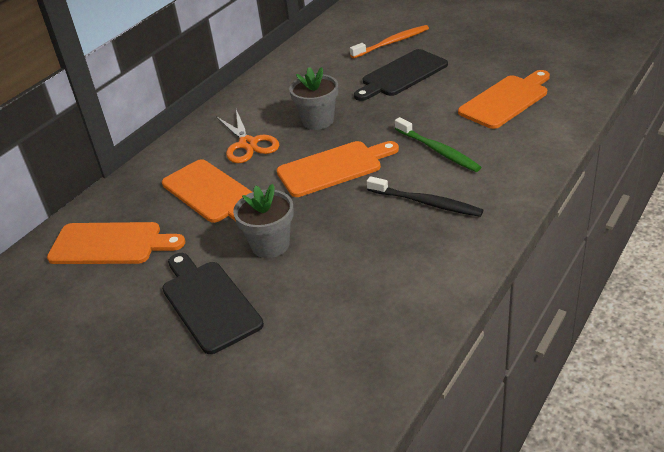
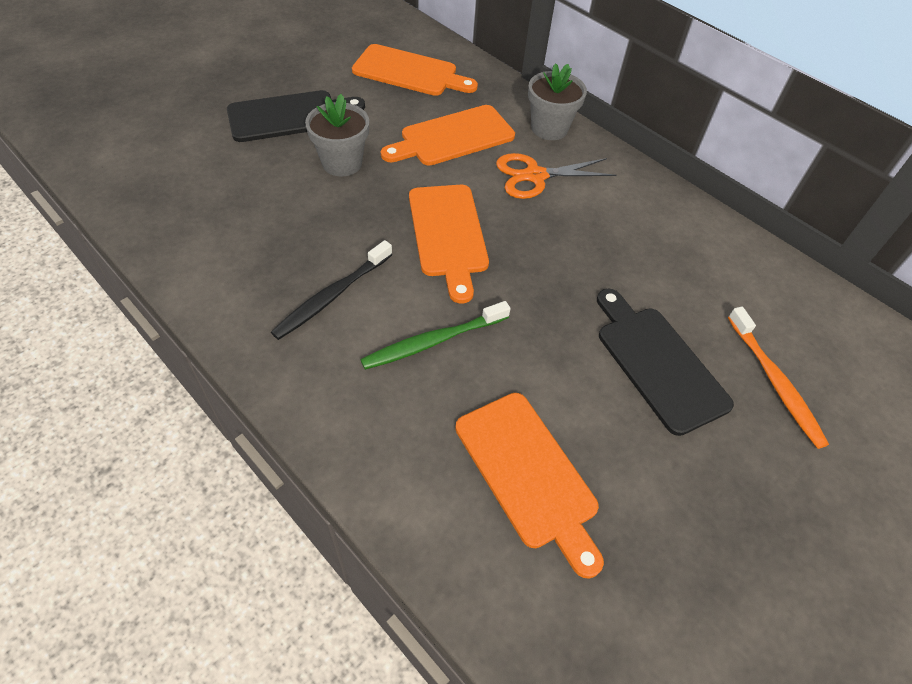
camera: 95 degrees right, 15 degrees up
orange cutting board [47,222,185,264] -> orange cutting board turned 90 degrees counterclockwise [352,44,478,96]
grey flower pot [289,67,338,130] -> grey flower pot moved to [528,63,587,140]

